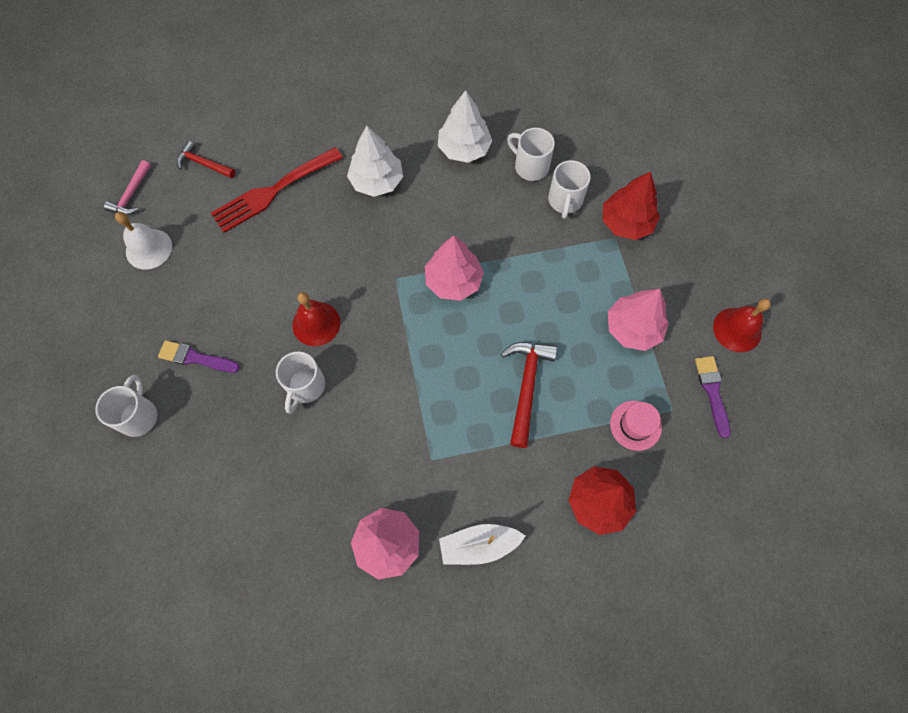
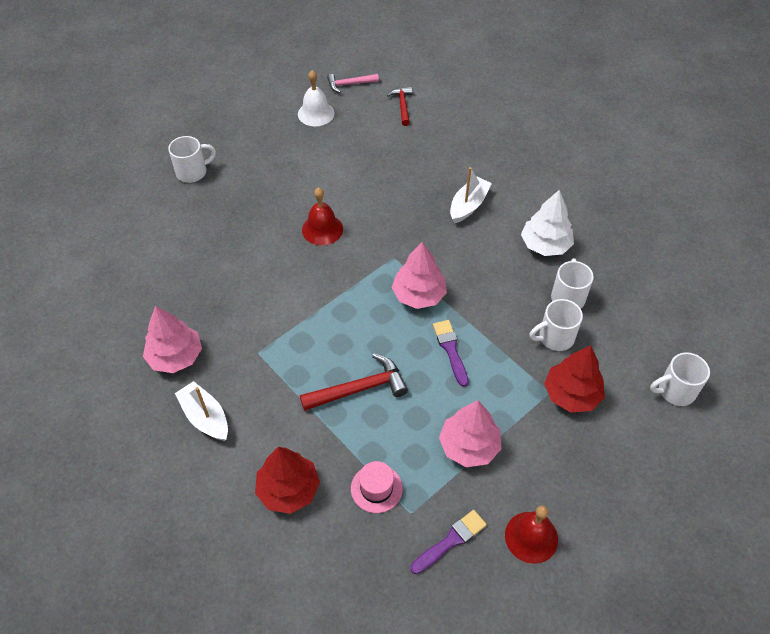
camera: 60 degrees right, 15 degrees down
purple brush [158,340,240,373] -> purple brush moved to [433,320,469,387]
red fork [211,147,343,233] -> none
white mug [276,352,325,414] -> white mug moved to [650,352,710,406]
white tree [347,126,403,197] -> white boat [450,167,492,224]

